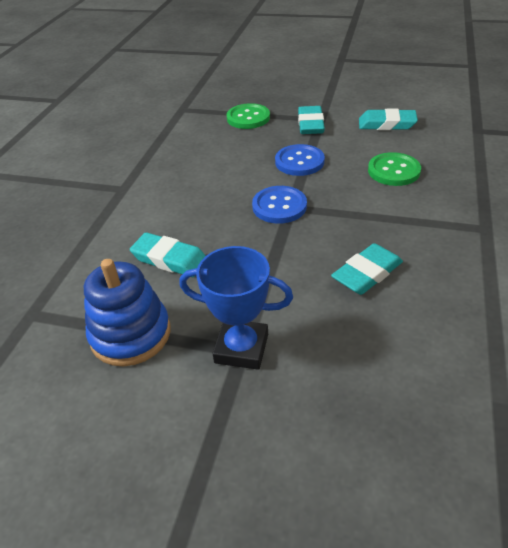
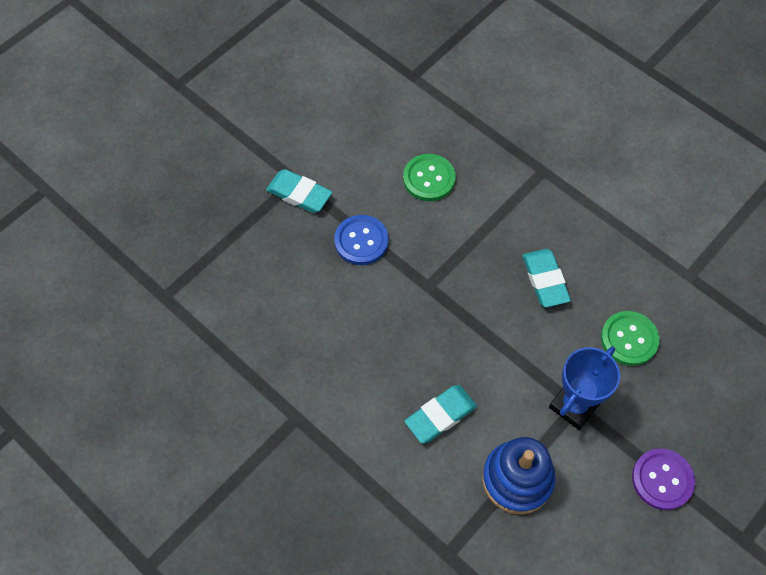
camera: 65 degrees left, 20 degrees up
green button [227,103,270,129] -> green button moved to [601,311,660,366]
blue button [252,186,307,224] -> none
turquoise eraser [359,109,418,130] -> none
none -> purple button [632,448,695,510]

